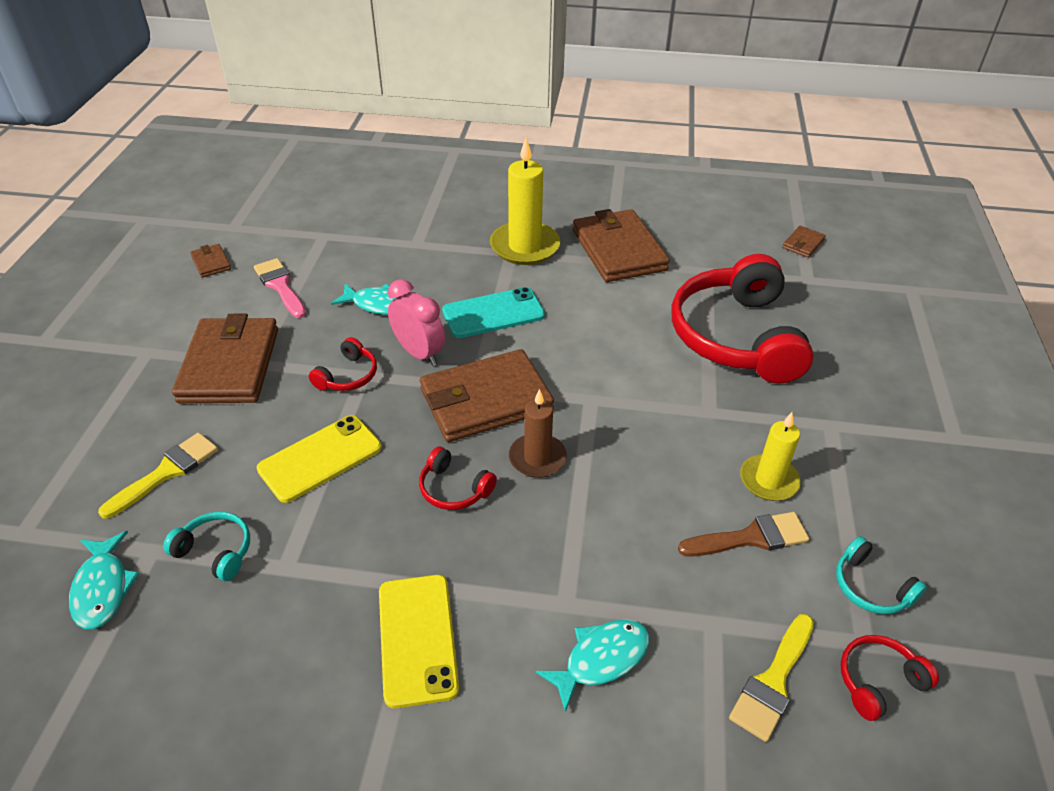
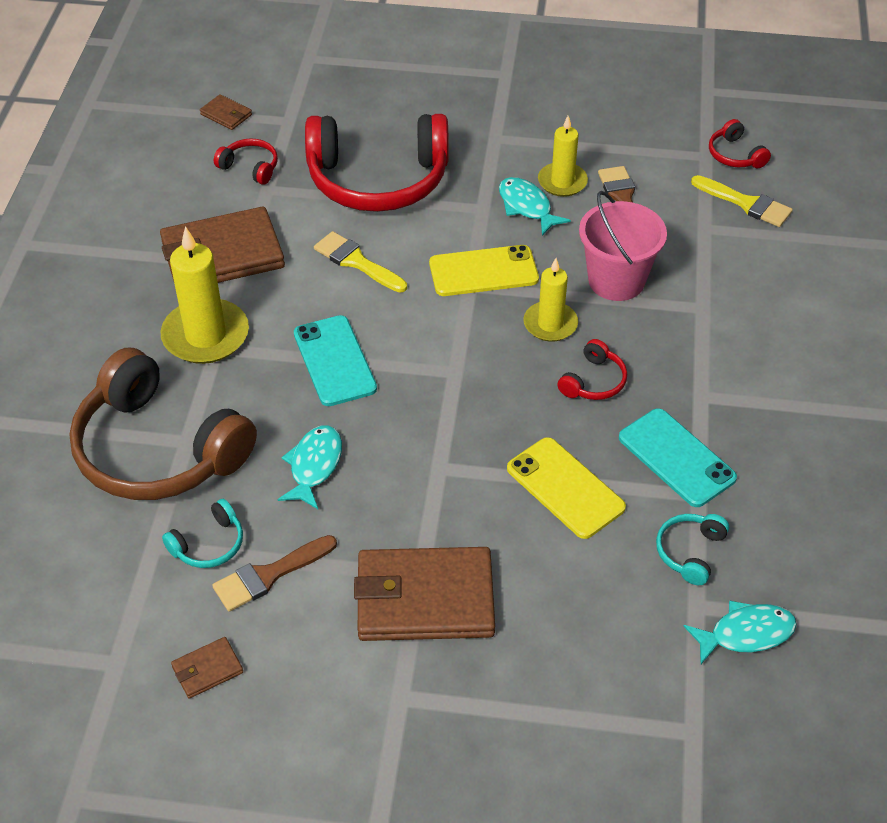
camera: 90 degrees left, 5 degrees up
yellow brush [98,433,218,519] -> yellow brush moved to [314,231,407,293]
pink brush [254,258,306,318] -> brown brush [212,535,337,612]
red headphones [309,337,377,391] -> red headphones moved to [214,138,278,185]
yellow phone [379,575,459,708] -> yellow phone moved to [429,245,539,296]
pink clock [388,279,445,366] -> none
brown wallet [420,349,554,442] -> none
brown candle [509,389,567,478] -> yellow candle [523,258,578,342]
turquoise fish [535,619,649,713] -> turquoise fish moved to [499,177,571,236]
turquoise headphones [836,536,927,614] -> turquoise headphones moved to [162,499,243,568]
none -> brown headphones [70,347,257,500]
none -> pink bucket [579,191,667,301]
none -> turquoise phone [619,408,737,507]

